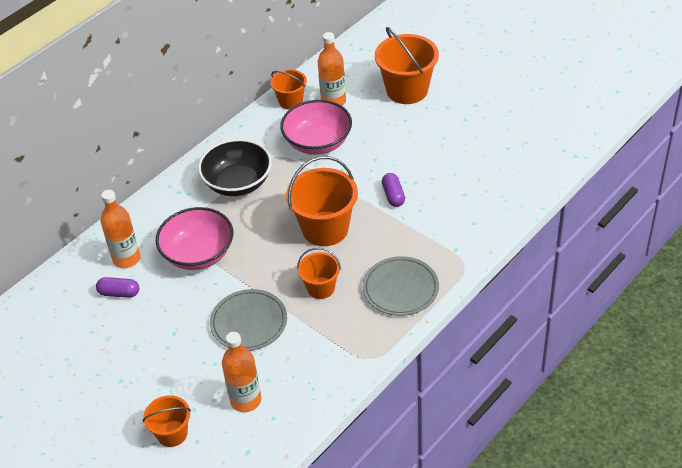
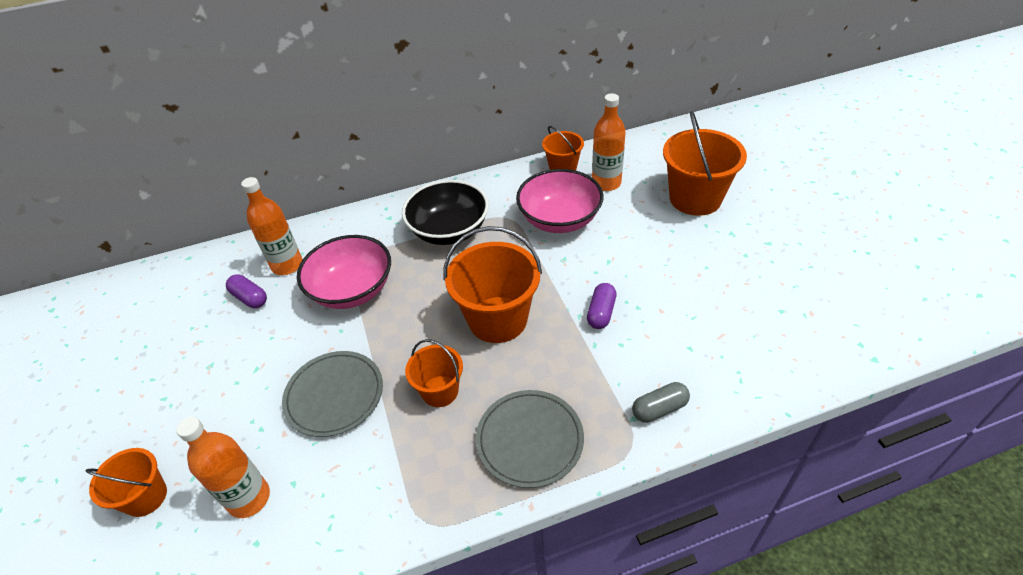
camera: 30 degrees right, 0 degrees up
none -> grey capsule [632,382,690,423]

